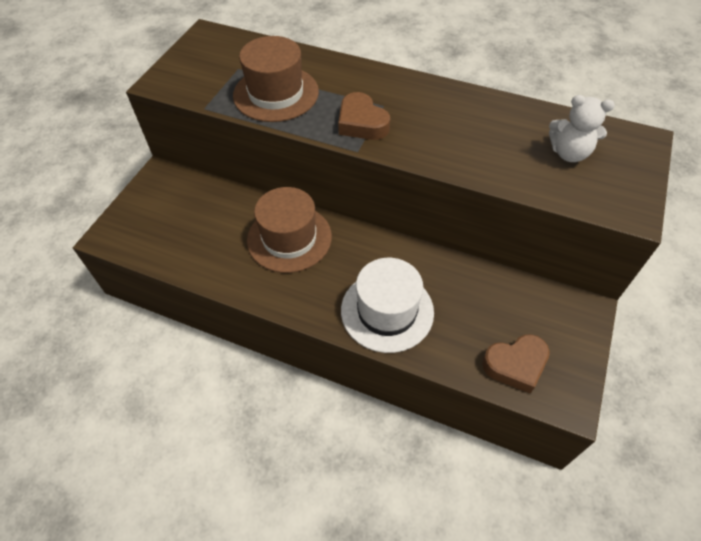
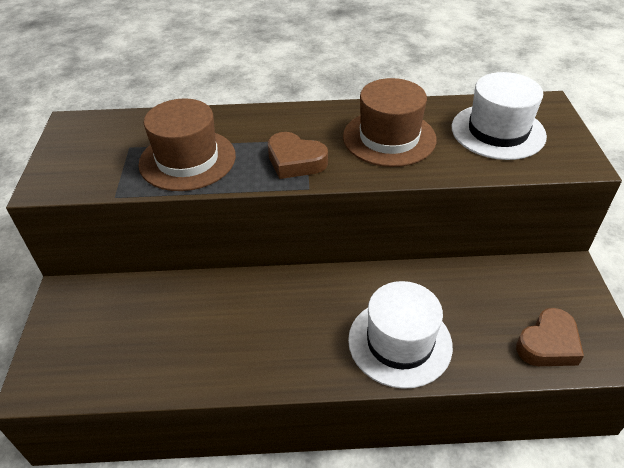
camera: 25 degrees left, 10 degrees down
brown hat [247,187,332,273] -> brown hat moved to [343,78,437,167]
white teddy bear [549,95,615,162] -> white hat [452,72,547,160]

